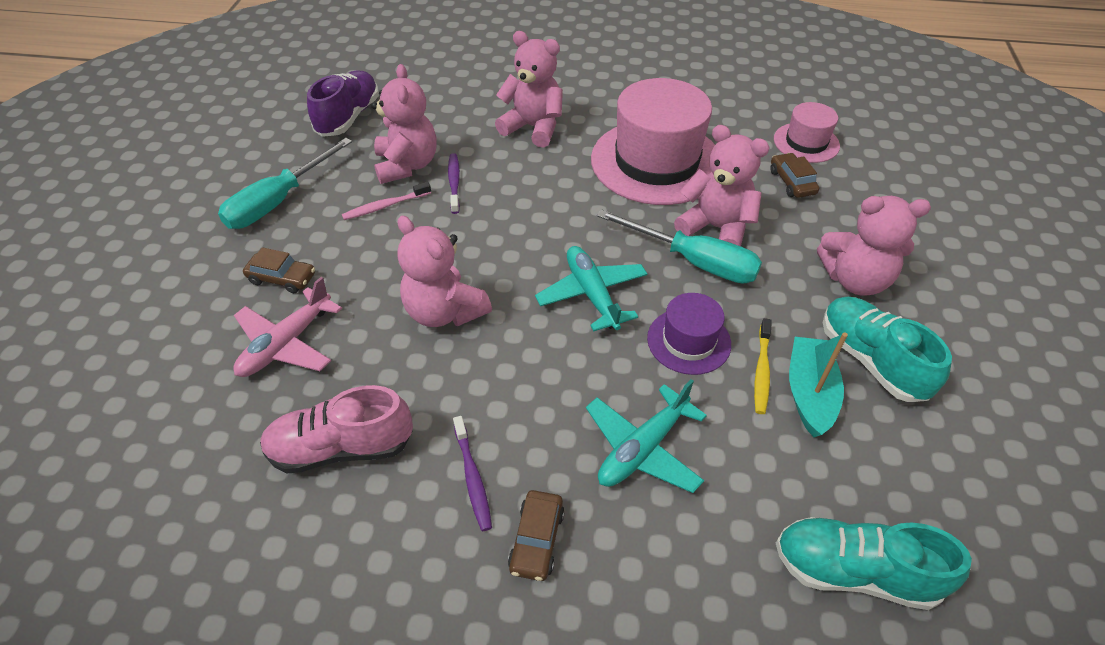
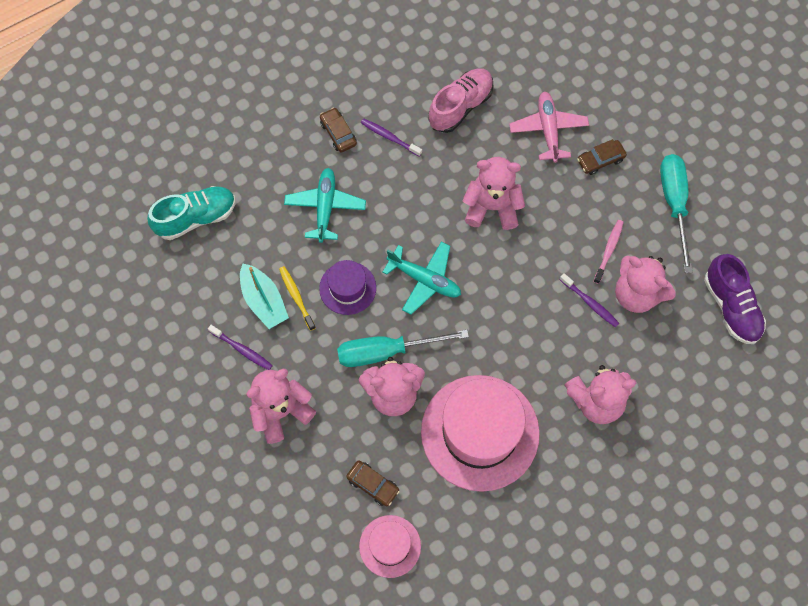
camera: 140 degrees right, 20 degrees up
turquoise shoe [823,297,952,402] -> purple toothbrush [208,325,273,370]

